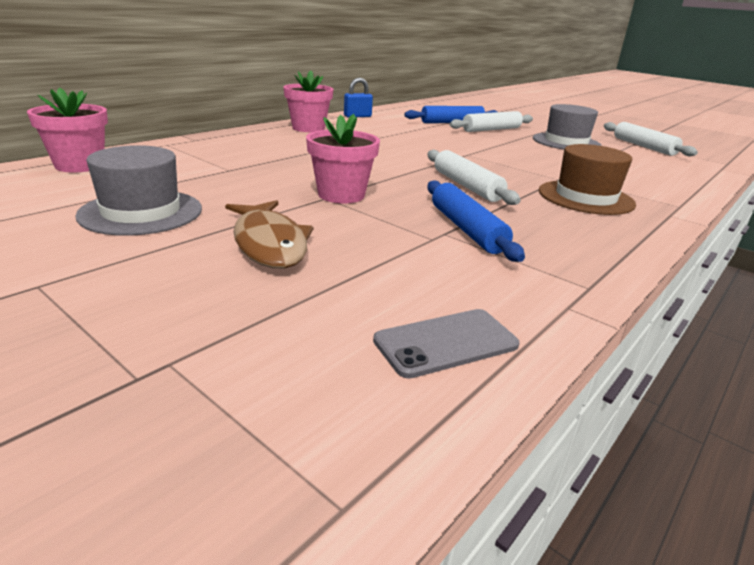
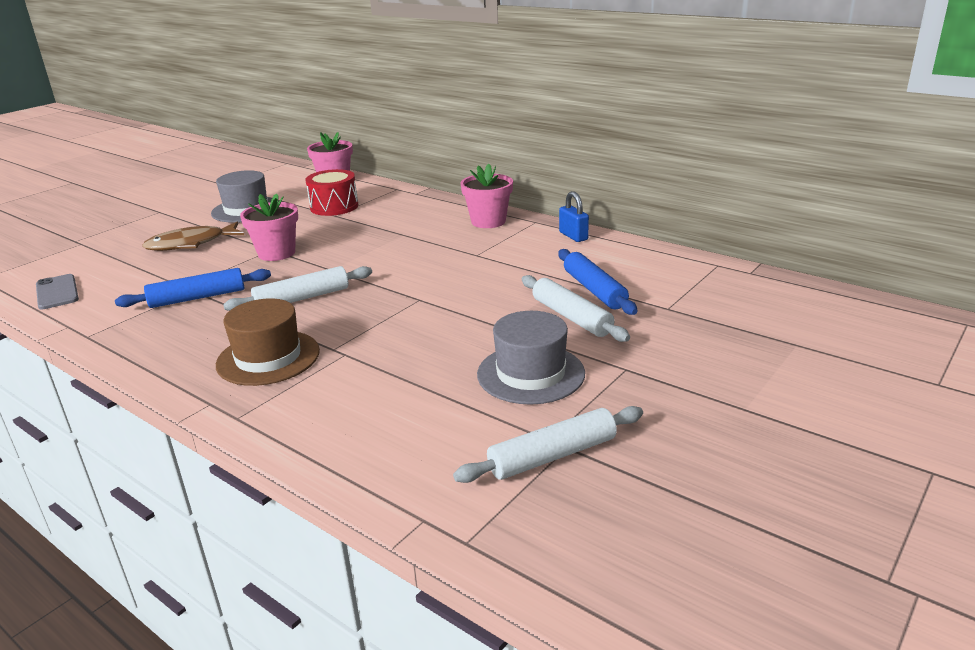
camera: 90 degrees right, 0 degrees up
none -> red drum [305,169,358,216]

